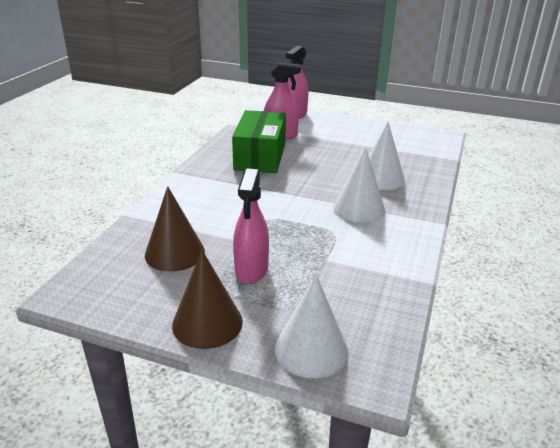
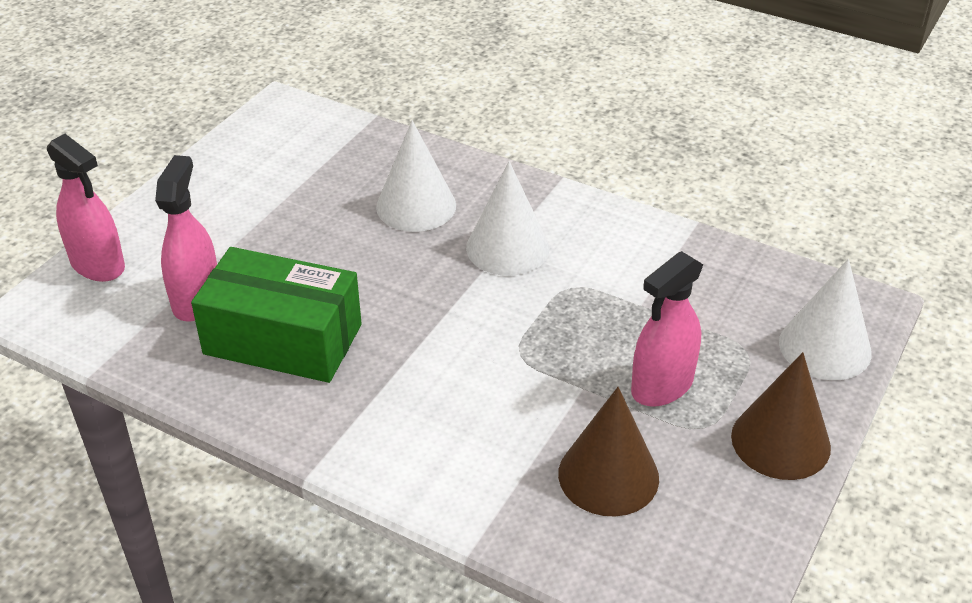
camera: 80 degrees left, 10 degrees up
pink spray bottle [233,168,269,284] -> pink spray bottle turned 120 degrees clockwise [631,251,703,407]

